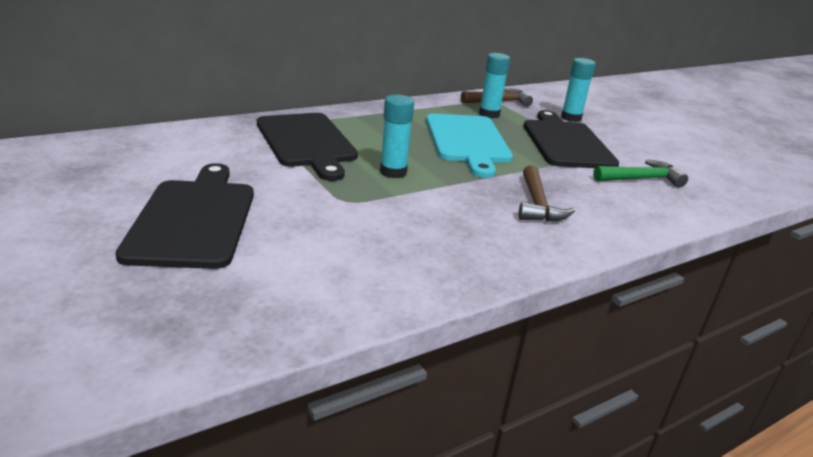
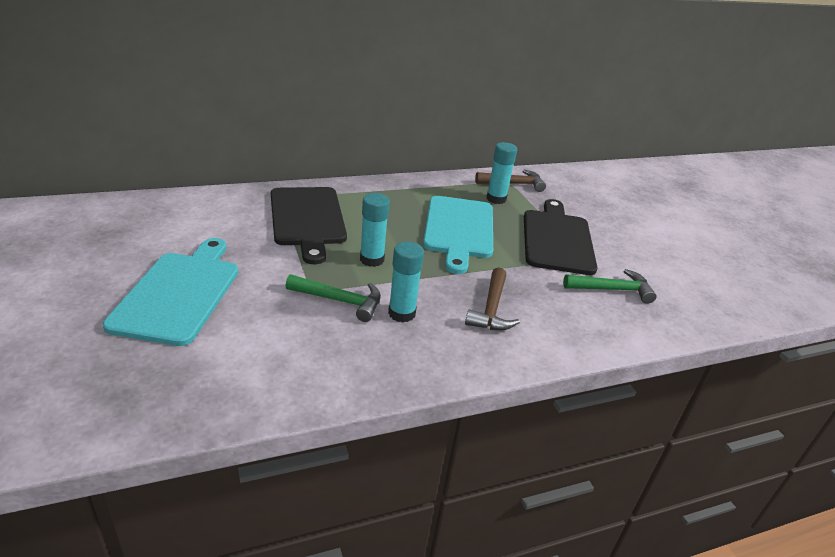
camera: 10 degrees right, 5 degrees up
black cutting board [115,163,254,269] -> turquoise cutting board [103,238,238,346]
turquoise glue stick [561,58,596,122] -> turquoise glue stick moved to [388,242,424,322]
none -> green hammer [286,274,381,322]

